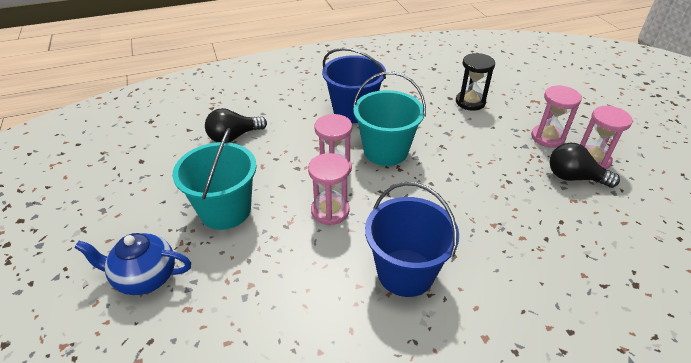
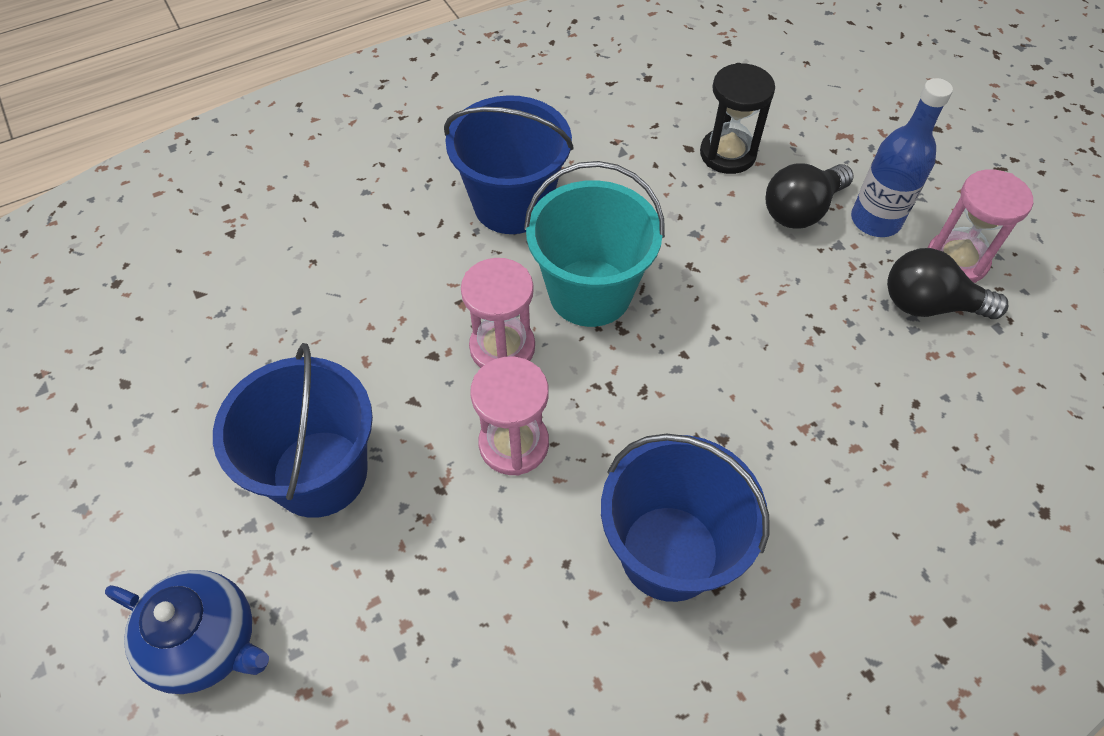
camera: 10 degrees left, 15 degrees up
blue teapot [74,233,191,295] -> blue teapot turned 150 degrees counterclockwise [105,570,269,694]
turquoise bucket [173,128,257,230] -> blue bucket [213,343,373,518]
black light bulb [205,108,267,143] -> black light bulb moved to [765,163,854,229]
pink hourglass [531,85,582,148] -> blue bottle [851,78,953,237]

